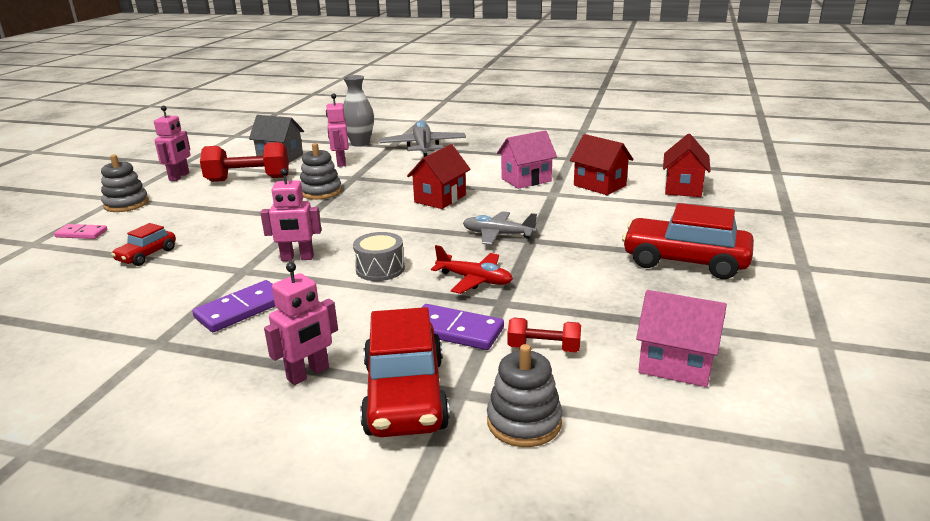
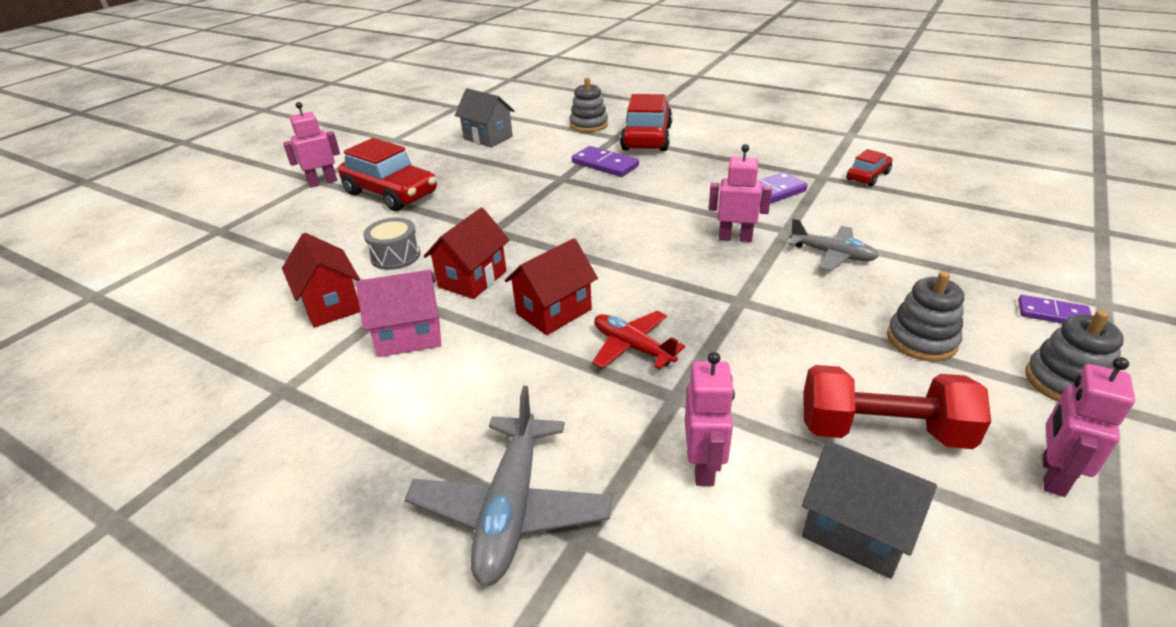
camera: 165 degrees left, 10 degrees up
pink domino [54,224,107,239] -> purple domino [1018,295,1091,324]
red car [111,223,176,266] -> red car moved to [846,149,893,186]
pink robot [264,262,338,385] -> pink robot moved to [283,102,340,188]
grey stacking toy [300,143,342,200] -> grey stacking toy moved to [887,271,964,362]
grey vase [343,75,374,147] -> none
grey drum [353,232,405,281] -> grey drum moved to [363,218,421,270]
red plane [431,245,513,294] -> red plane moved to [592,311,685,369]
grey plane [463,211,537,245] -> grey plane moved to [788,218,879,271]
red dumbbell [508,318,581,352] -> none
pink house [636,290,727,387] -> grey house [455,88,515,147]
red house [663,134,711,197] -> red house moved to [424,208,510,299]

